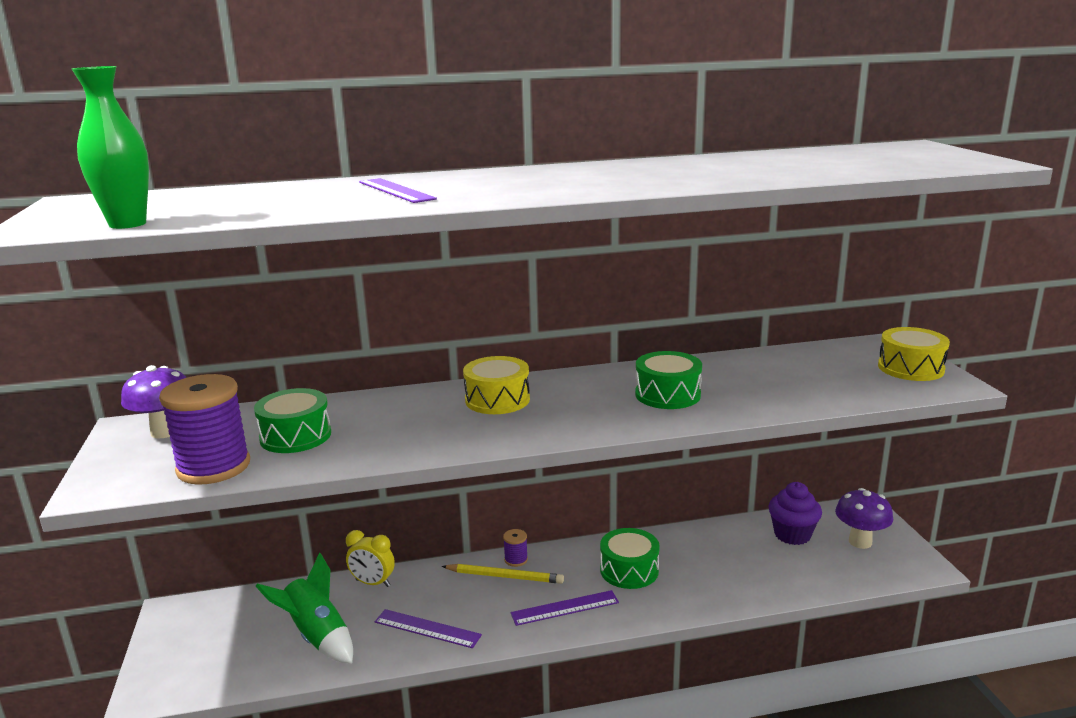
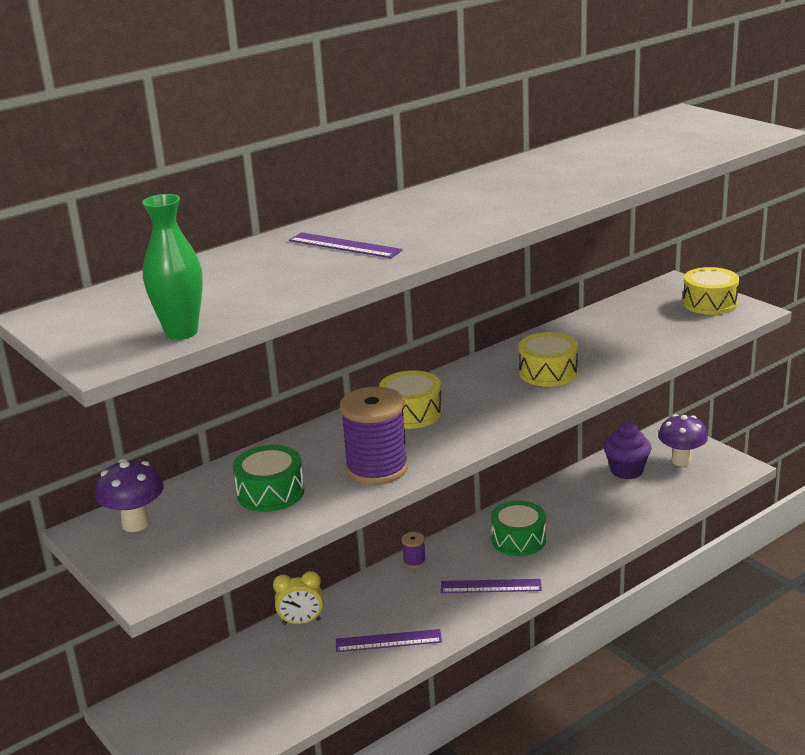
camera: 25 degrees left, 5 degrees up
purple spool [159,374,250,485] -> purple spool moved to [340,387,408,485]
green rocket [255,553,353,663] -> none
yellow pencil [442,564,564,584] -> none
purple ruler [511,590,619,626] -> purple ruler turned 45 degrees clockwise [441,579,542,593]
green drum [635,351,702,409] -> yellow drum [519,332,578,387]

